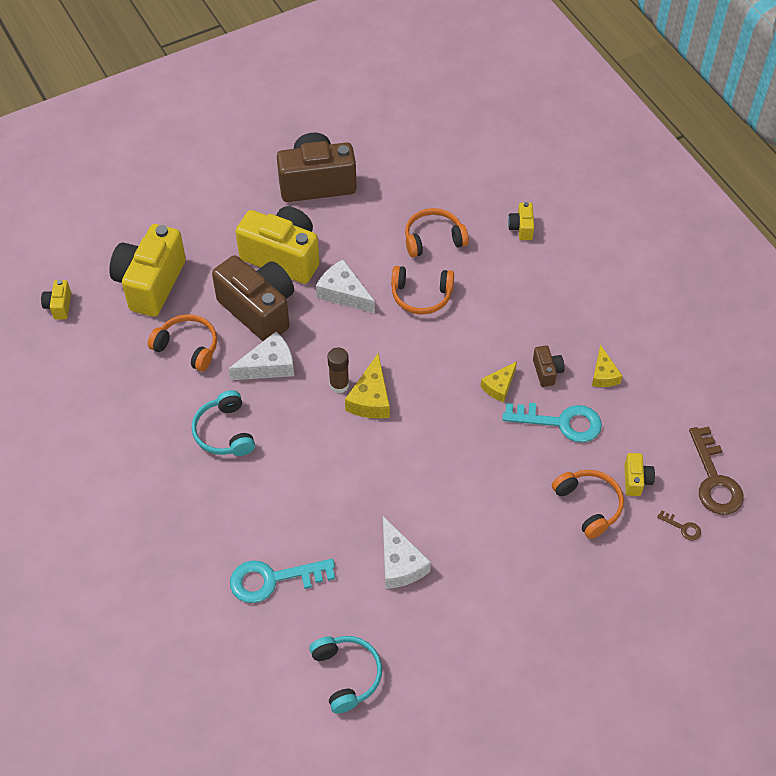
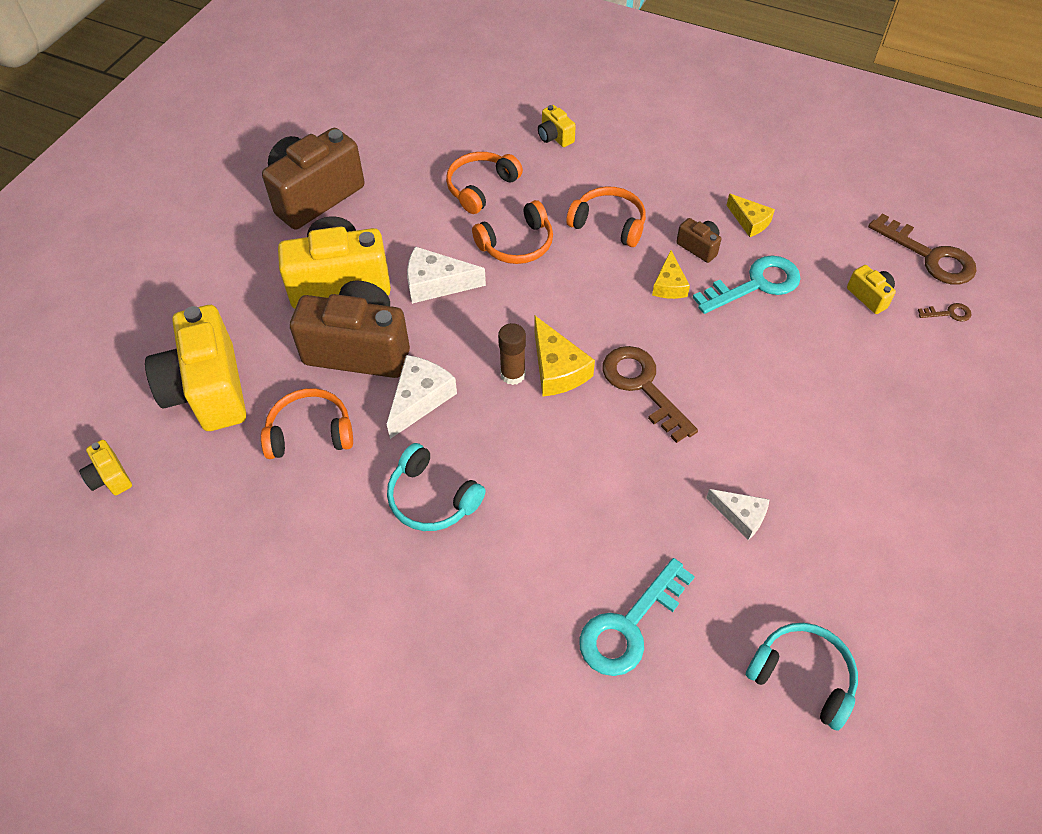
camera: 35 degrees left, 0 degrees up
white cheese [383,516,431,589] -> white cheese [706,489,769,540], size x0.66
orange headphones [552,470,624,539] -> orange headphones moved to [566,187,646,247]
none -> brown key [602,346,698,443]

